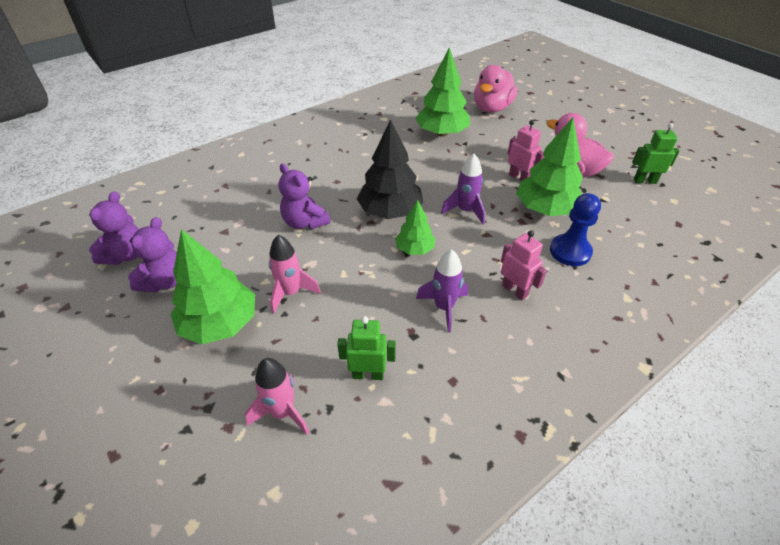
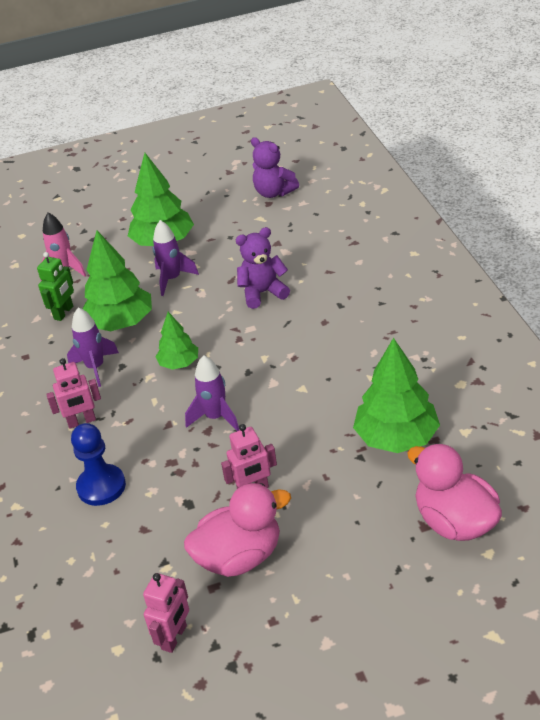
camera: 115 degrees right, 5 degrees down
purple teddy bear [128,217,177,292] -> none
pink rocket [269,235,321,314] -> purple rocket [153,220,199,296]
black tree [357,119,424,219] -> none
green tree [516,117,583,216] -> green tree moved to [82,231,152,331]
green robot [632,123,679,184] -> pink robot [143,573,189,653]

